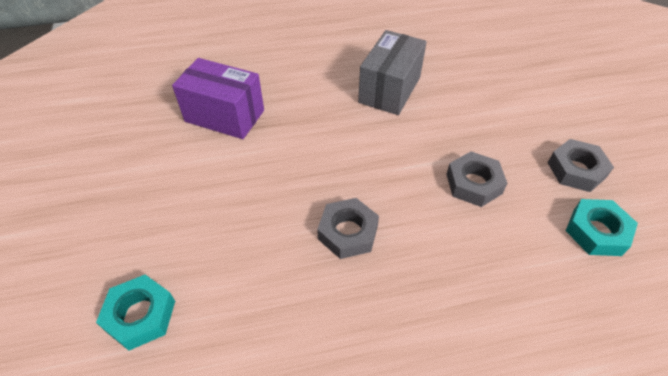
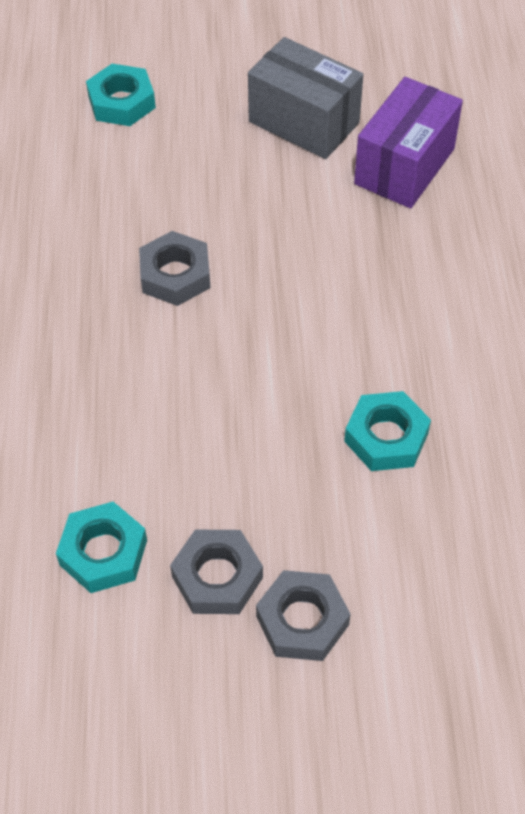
camera: 100 degrees right, 5 degrees up
grey box [358,30,427,115] -> grey box moved to [248,37,363,159]
grey nut [446,151,507,207] -> grey nut moved to [256,570,351,661]
none -> turquoise nut [344,391,431,471]

